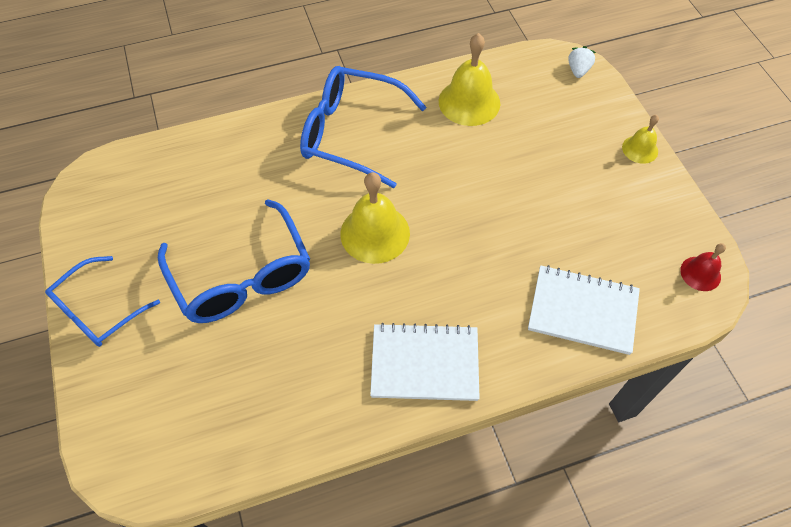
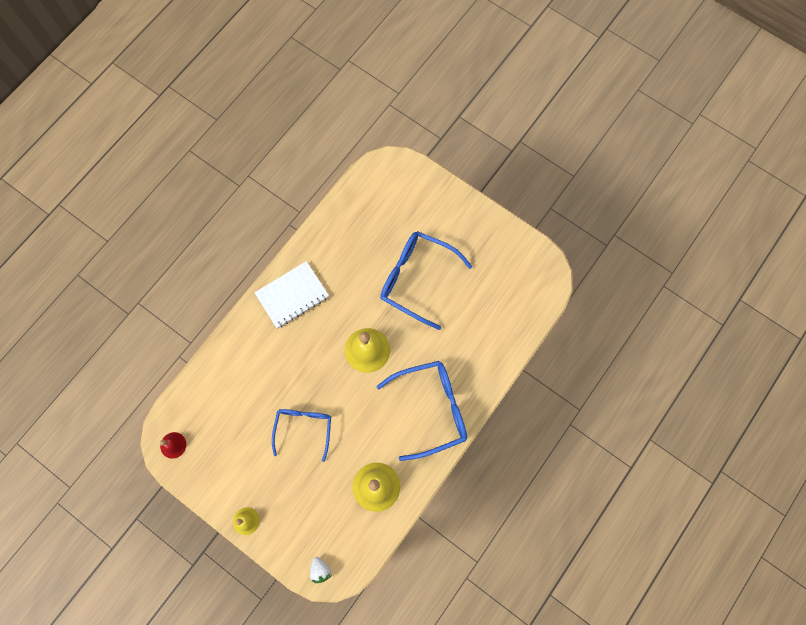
camera: 145 degrees right, 15 degrees up
blue glasses [45,256,160,347] -> blue glasses moved to [272,409,331,462]
white notebook [528,265,640,355] -> none

